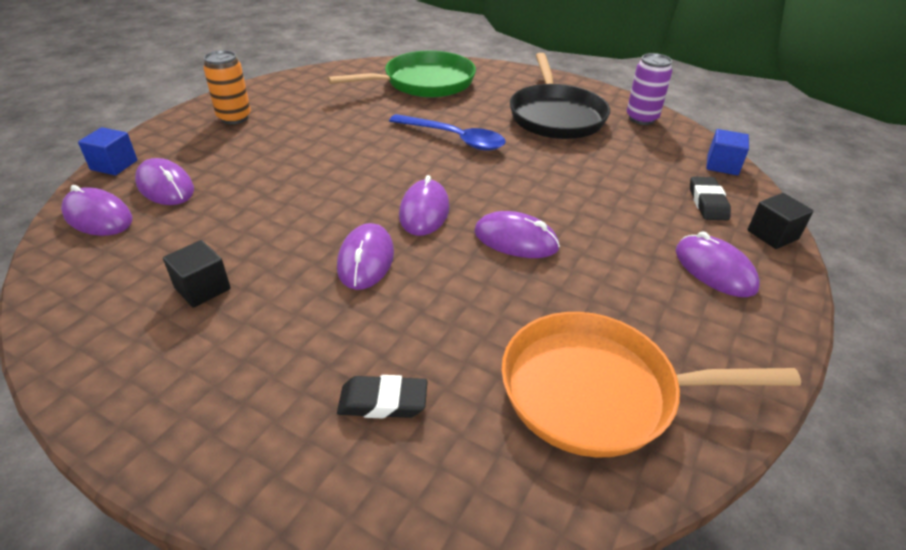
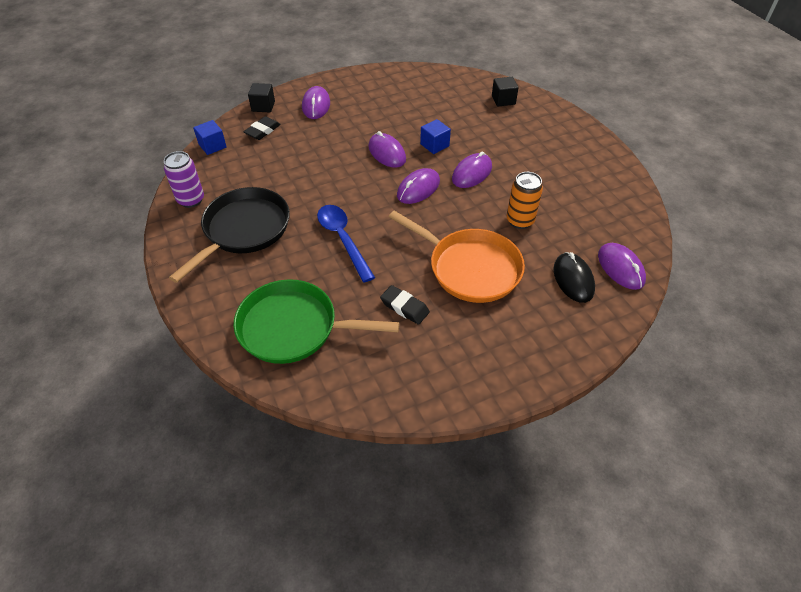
camera: 145 degrees left, 10 degrees up
blue cube [78,127,137,175] -> blue cube moved to [420,119,451,154]
purple mouse [135,158,194,205] -> black mouse [553,252,595,303]
black cube [163,240,231,308] -> black cube moved to [492,77,519,107]
orange can [203,50,251,124] -> orange can moved to [507,172,543,229]
black eraser [337,375,428,418] -> black eraser moved to [380,285,430,325]
orange pan [501,312,801,458] -> orange pan moved to [389,211,525,303]

